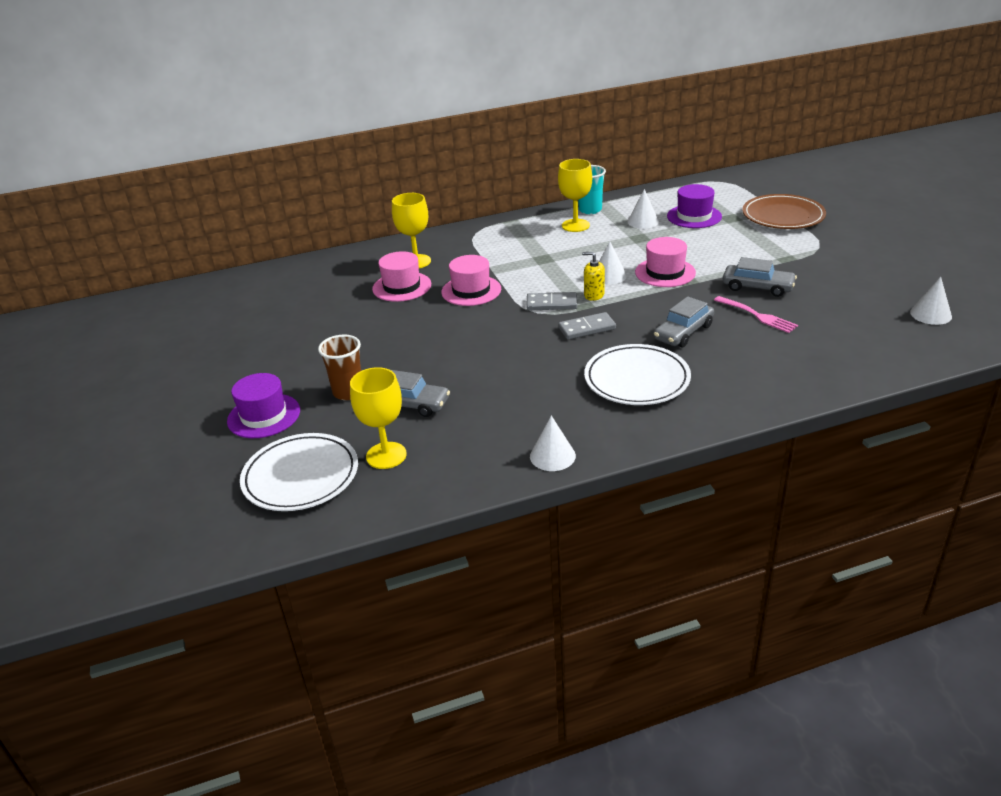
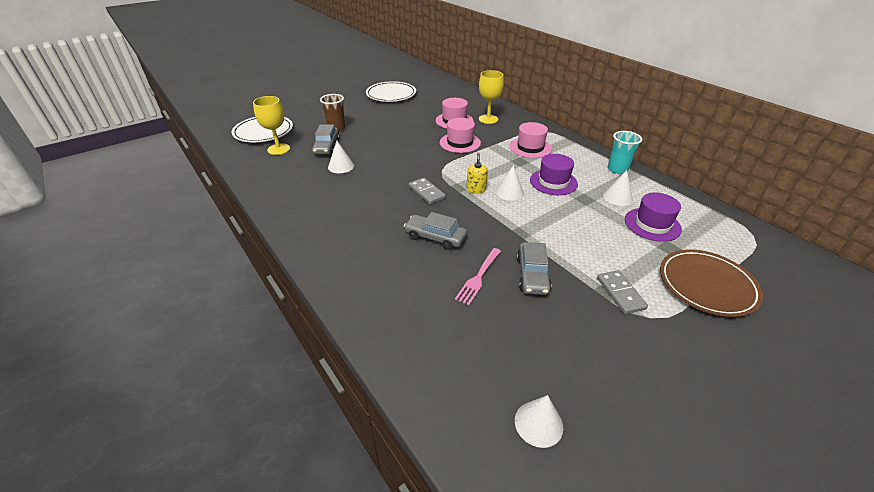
camera: 70 degrees right, 5 degrees up
purple hat [227,373,300,438] -> purple hat moved to [530,154,578,195]
grey domino [526,292,577,310] -> grey domino moved to [597,270,648,314]
white cone [530,416,576,471] -> white cone moved to [328,141,354,173]
yellow goblet [558,159,592,232] -> none
white plate [584,344,691,405] -> white plate moved to [366,81,416,102]
pink hat [635,237,696,287] -> pink hat moved to [509,122,552,158]

